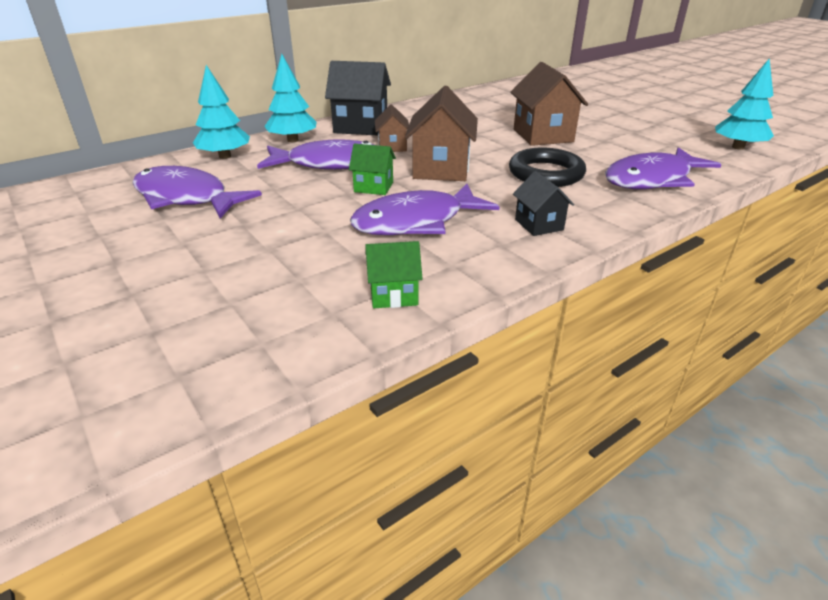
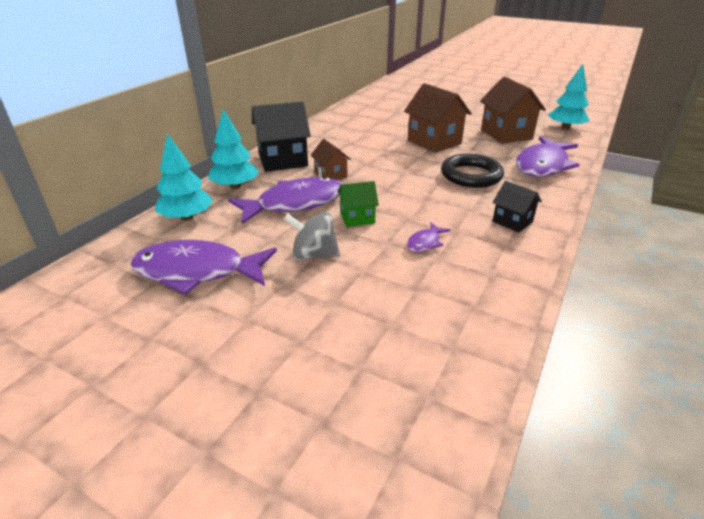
camera: 25 degrees left, 0 degrees up
purple fish [350,184,500,235] -> purple fish [407,223,451,252], size x0.45
green house [365,241,423,308] -> none
brown house [405,86,478,181] -> brown house moved to [480,77,546,143]
none -> grey spinning top [284,212,340,260]

